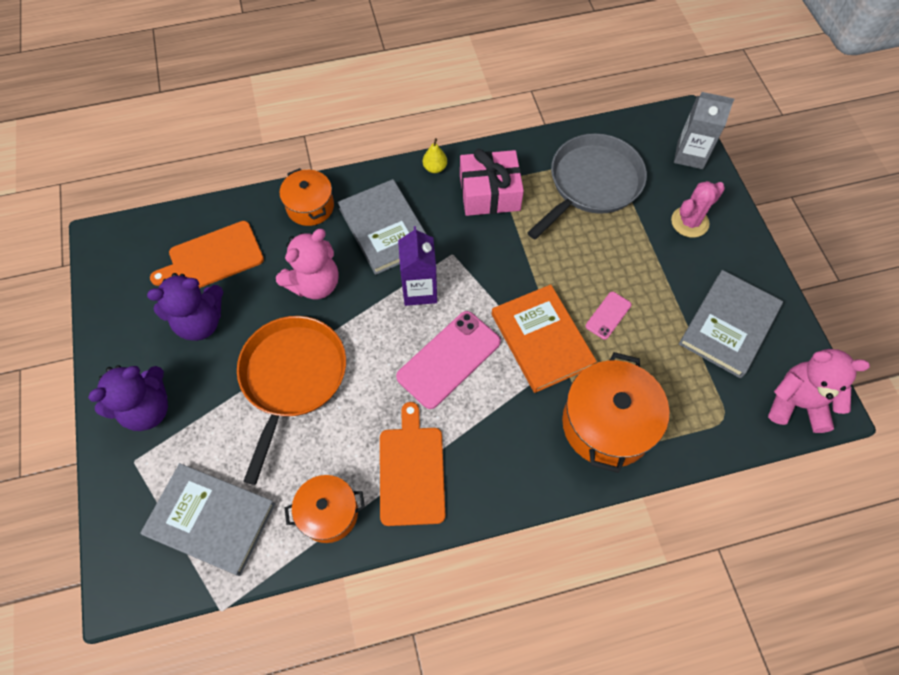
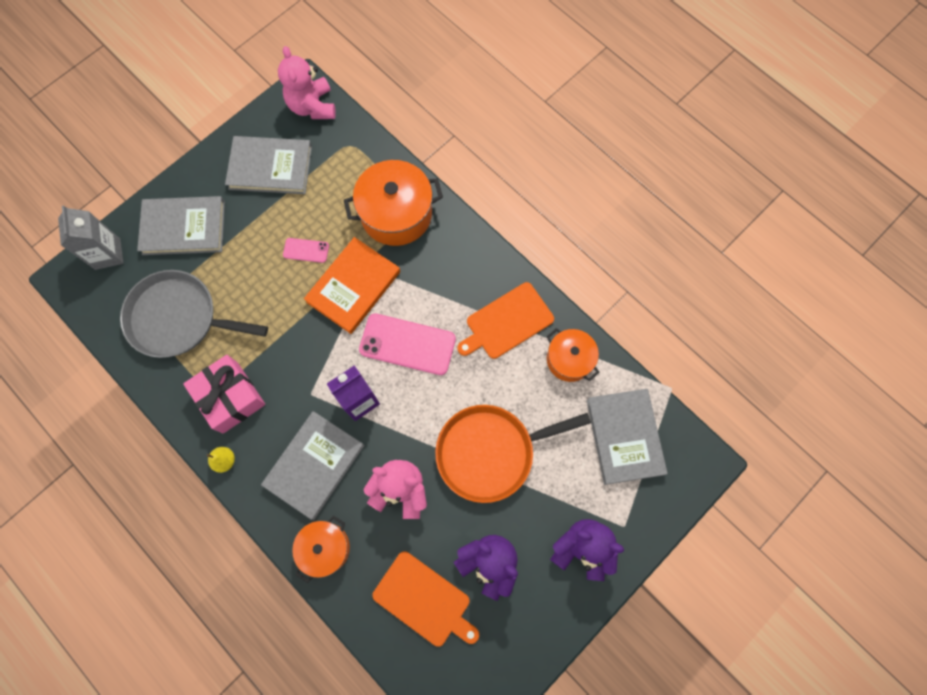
camera: 120 degrees left, 10 degrees up
pink cactus [671,181,725,238] -> grey book [137,196,225,255]

